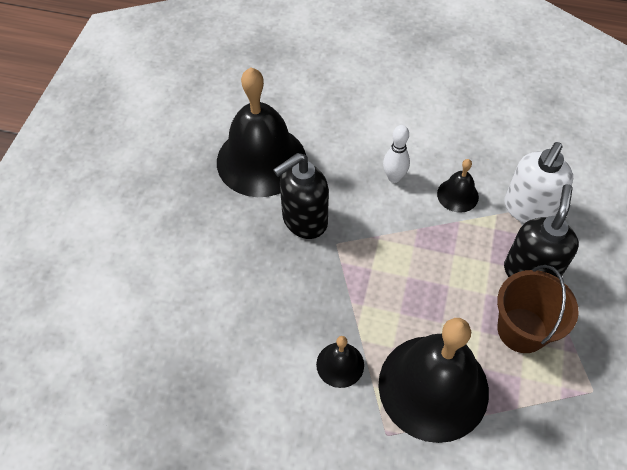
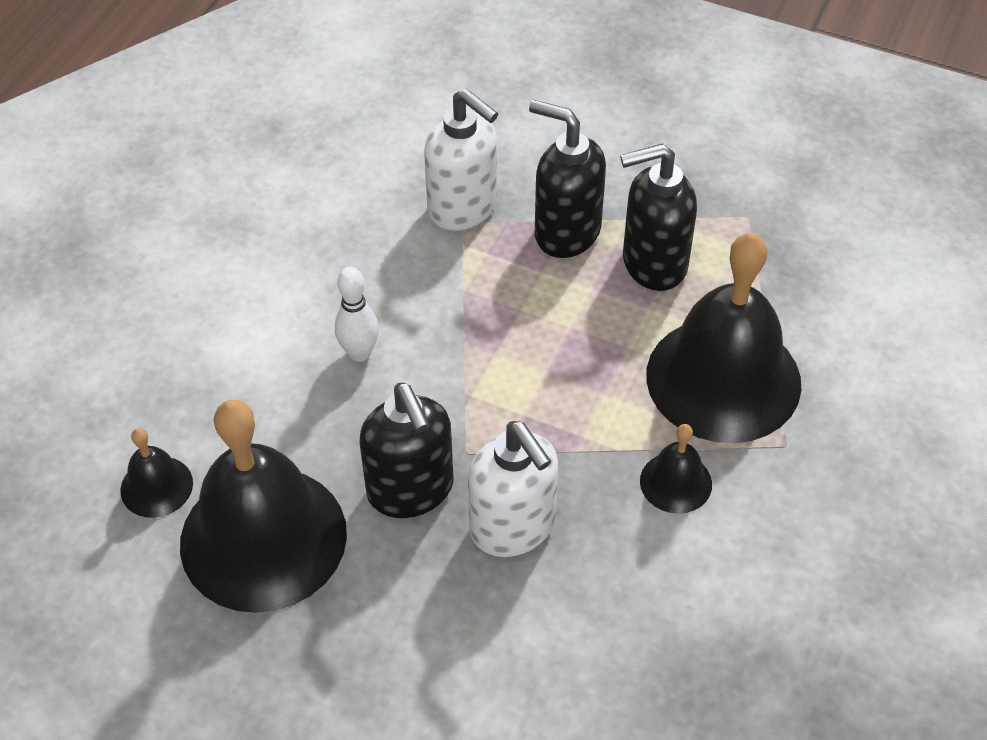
camera: 80 degrees left, 5 degrees down
black bell [437,159,479,213] -> black bell moved to [120,428,193,518]
brown bucket [497,265,579,353] -> black soap dispenser [620,144,697,291]
none -> white soap dispenser [468,421,559,557]

